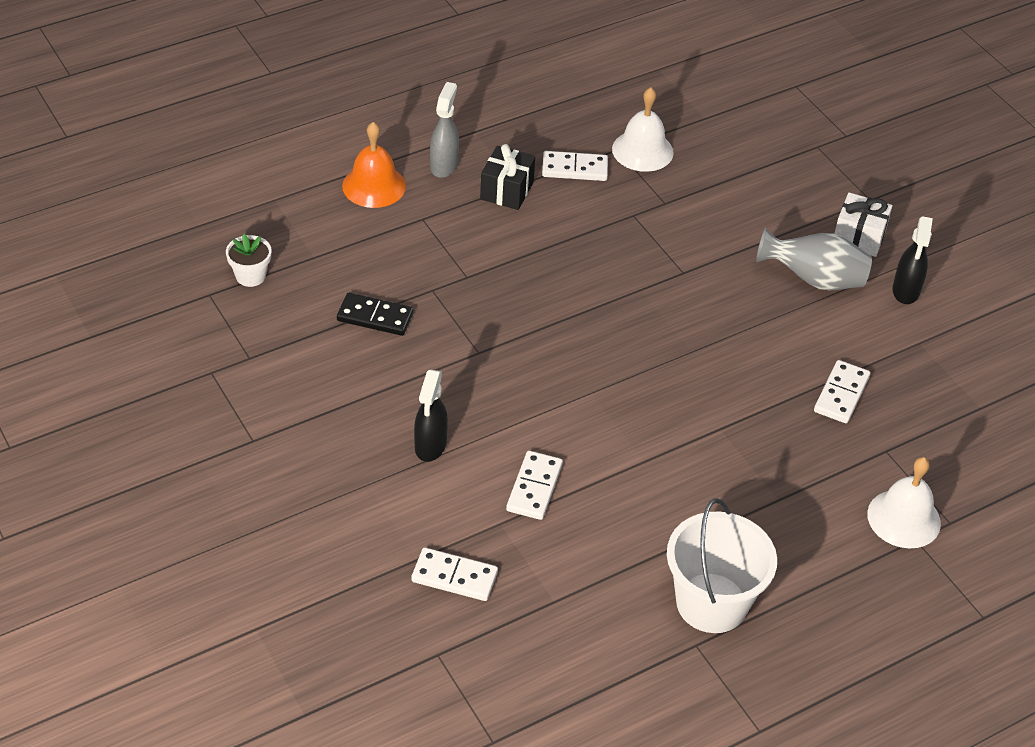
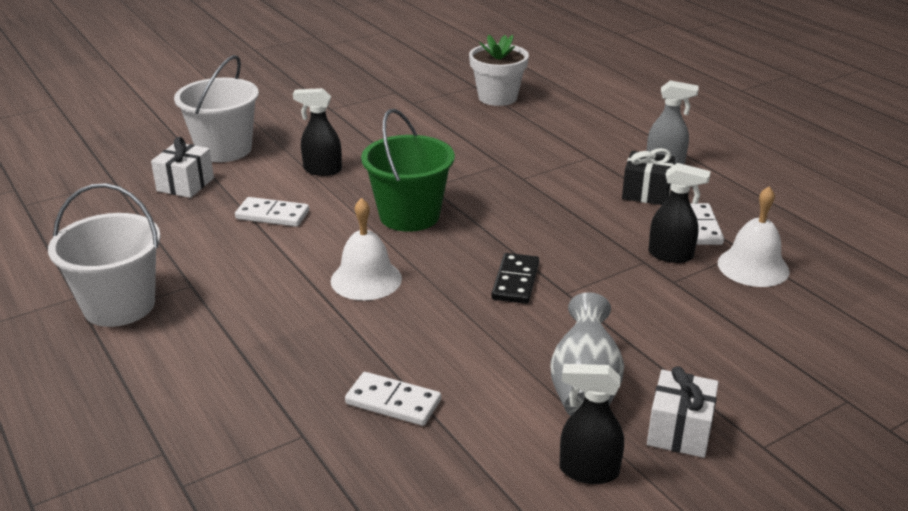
camera: 90 degrees right, 15 degrees down
white flower pot [226,234,272,287] -> white flower pot [469,35,529,106], size x1.67
black domino [337,293,414,336] -> black domino moved to [491,253,539,304]
orange bell [342,122,406,208] -> none
white domino [411,548,498,601] -> white gift [151,137,214,198]
white bell [867,457,941,548] -> white bell moved to [331,198,402,300]
none -> white bucket [174,55,259,162]
none -> green bucket [361,109,455,232]
none -> black spray bottle [649,163,711,263]

